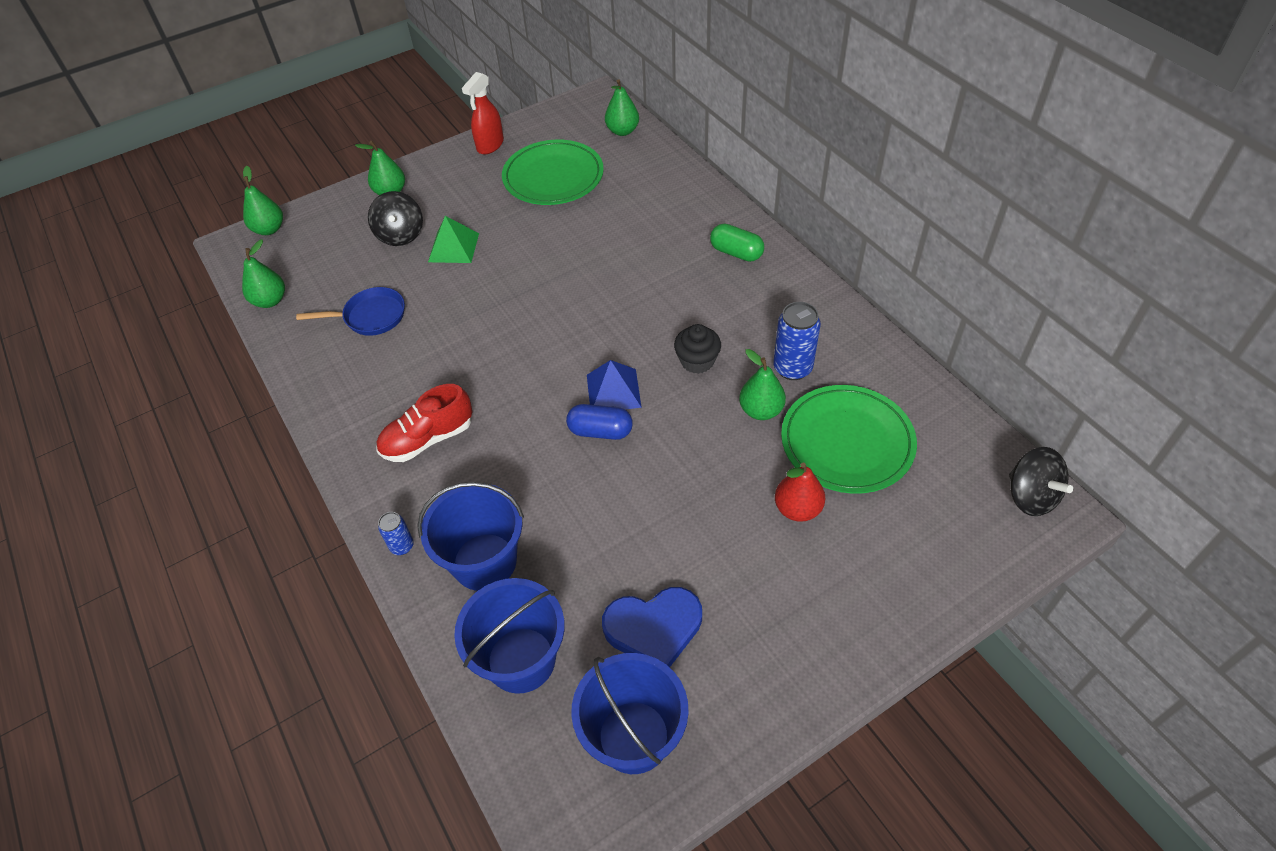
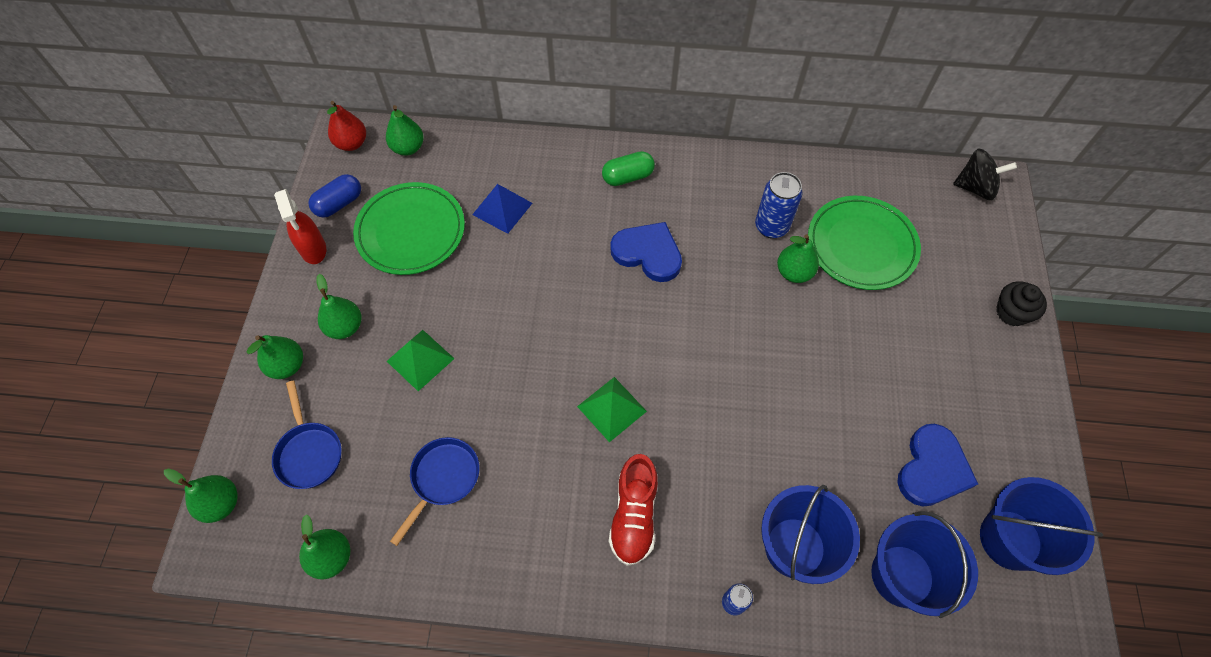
camera: 55 degrees left, 10 degrees up
black spinning top [368,191,423,246] -> none
blue capsule [566,404,633,440] -> blue capsule moved to [308,174,361,218]
blue pyramid [587,360,642,410] -> blue pyramid moved to [472,184,532,234]
black cupcake [674,324,721,374] -> black cupcake moved to [996,281,1047,326]
red pear [775,462,825,522] -> red pear moved to [327,101,366,151]
none -> blue pan [272,381,342,489]
none -> green pear [316,274,362,339]
none -> green pyramid [577,377,647,442]
none -> blue heart [610,222,682,282]

